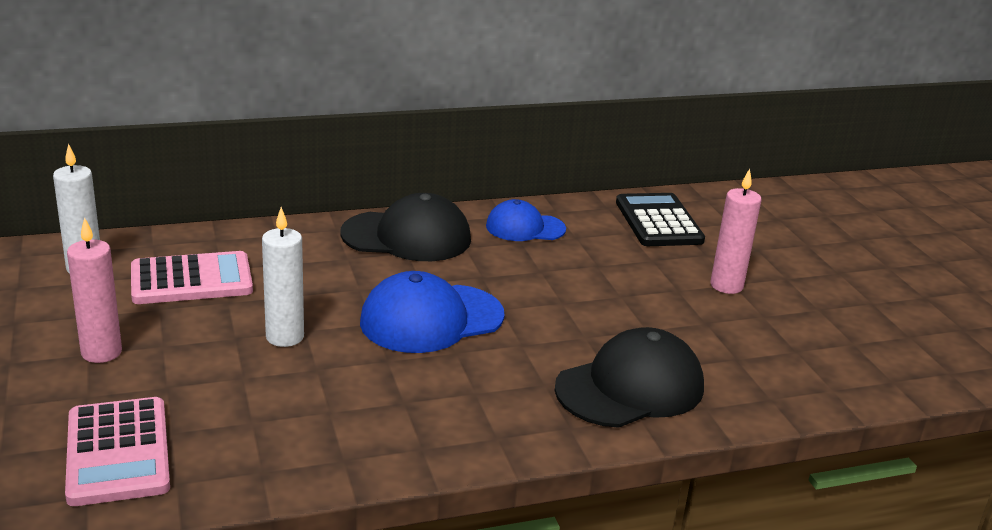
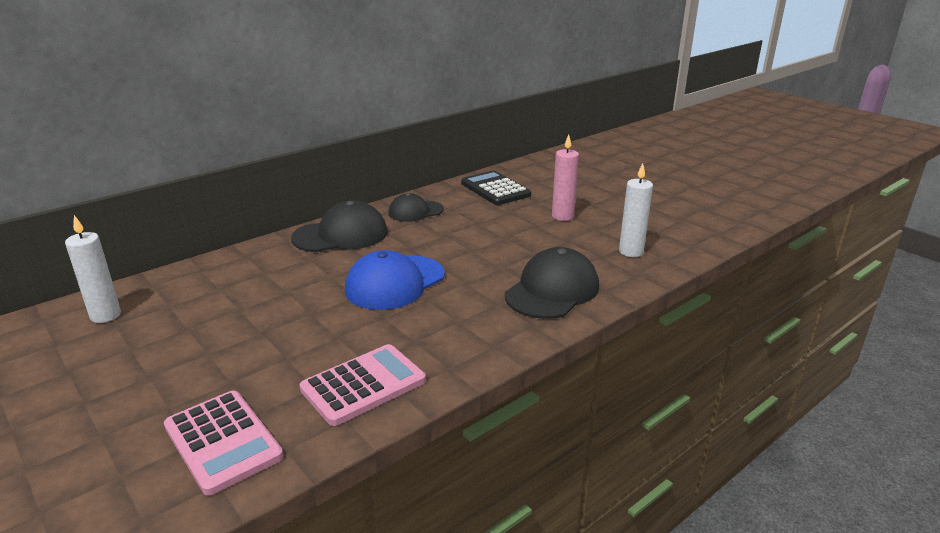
camera: 20 degrees left, 0 degrees up
pink candle [67,217,122,363] -> none
pink calculator [131,251,253,304] -> pink calculator moved to [300,344,426,426]
white candle [262,207,304,347] -> white candle moved to [619,163,653,257]
blue cap [486,199,566,241] -> black cap [388,193,444,222]

